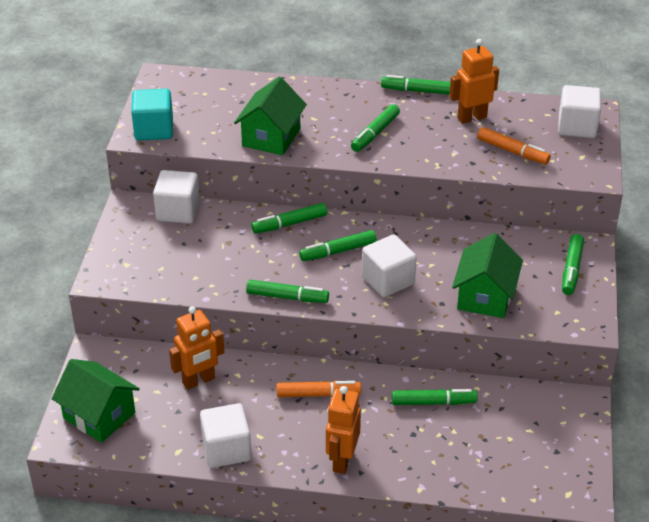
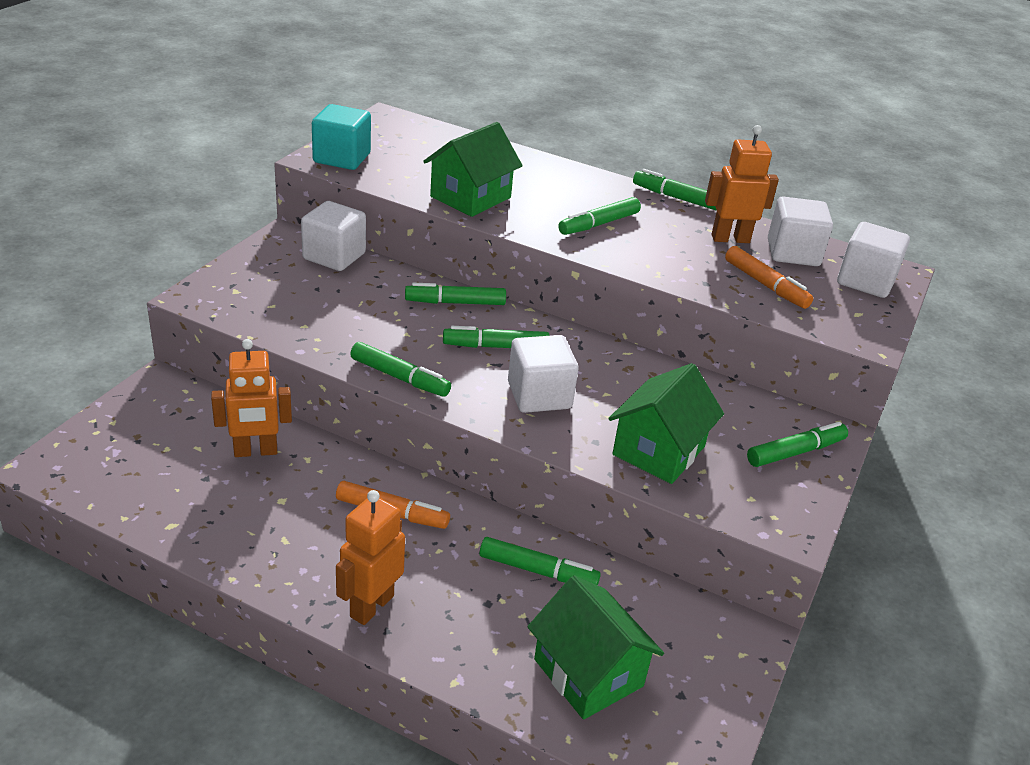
camera: 15 degrees right, 5 degrees down
green house [52,359,140,443] -> green house moved to [528,575,664,720]
white cube [200,403,252,468] -> white cube moved to [768,197,833,266]
green marker [562,234,584,295] -> green marker turned 150 degrees counterclockwise [747,422,848,467]

